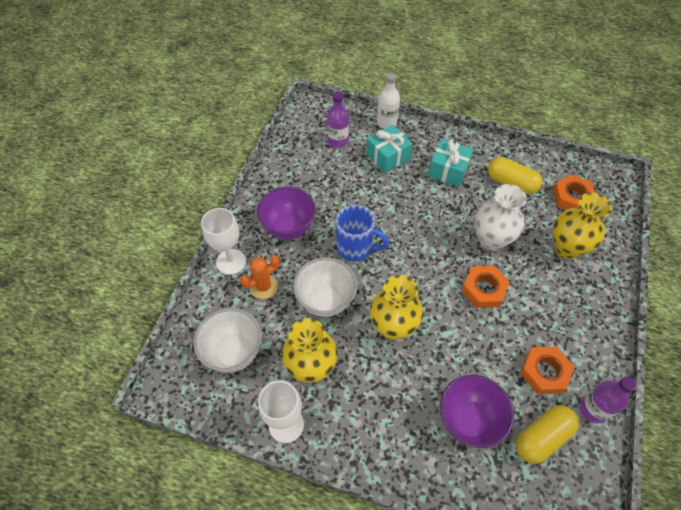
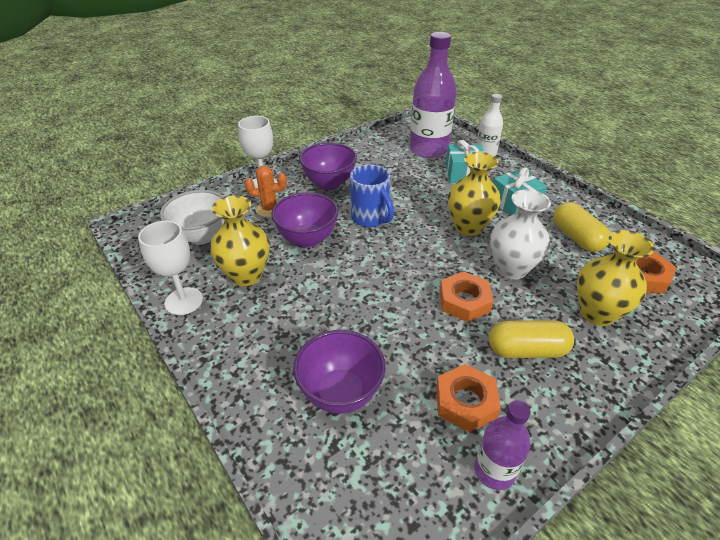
camera: 35 degrees right, 15 degrees down
white bowl [293,257,357,317] -> purple bowl [272,192,338,248]
purple bottle [327,92,349,148] -> purple bottle [409,32,457,158], size x1.84
yellow vase [370,275,423,340] -> yellow vase moved to [448,152,501,236]
yellow capsule [516,405,579,464] -> yellow capsule moved to [489,320,574,358]

